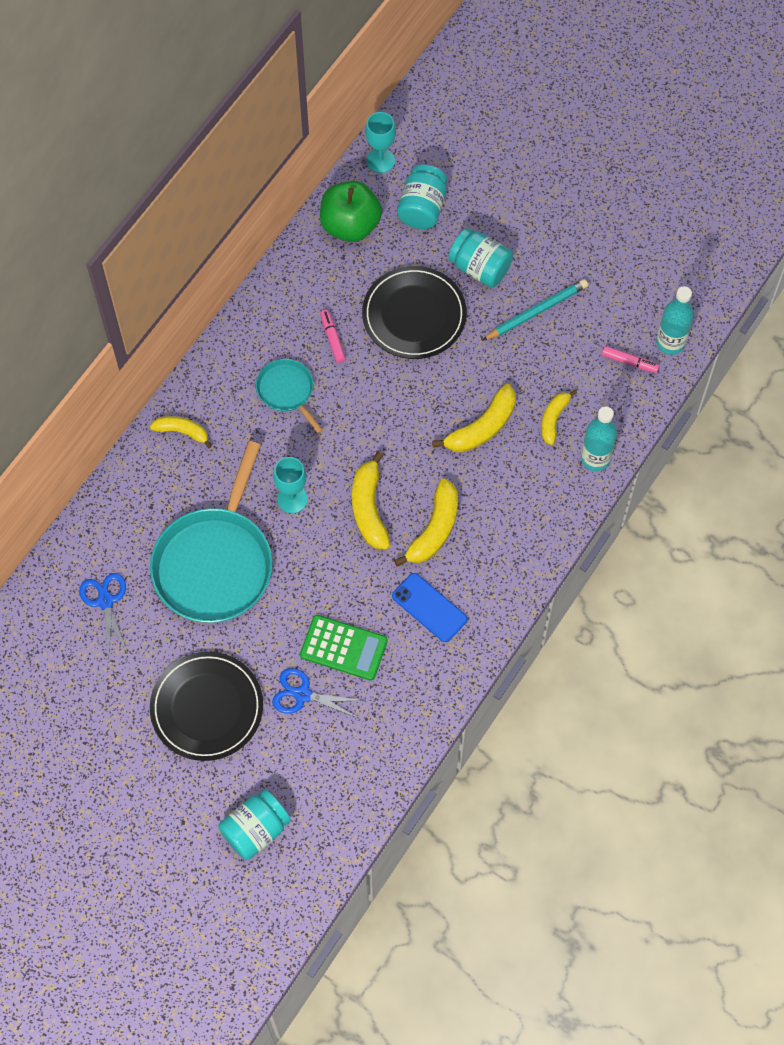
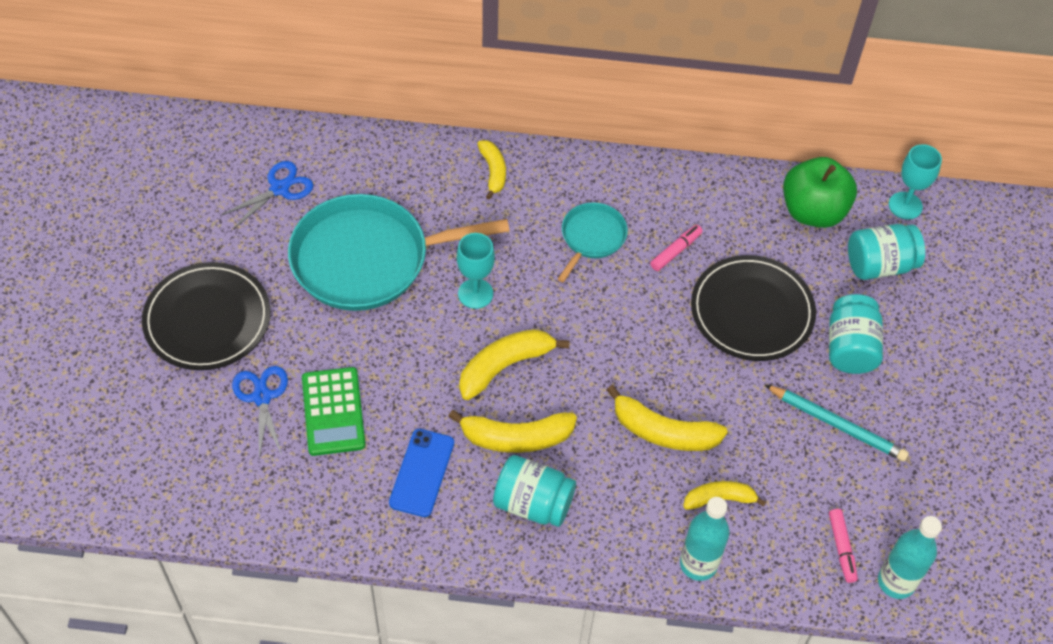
camera: 60 degrees right, 10 degrees down
turquoise jar [218,789,291,860] -> turquoise jar moved to [493,455,576,527]

